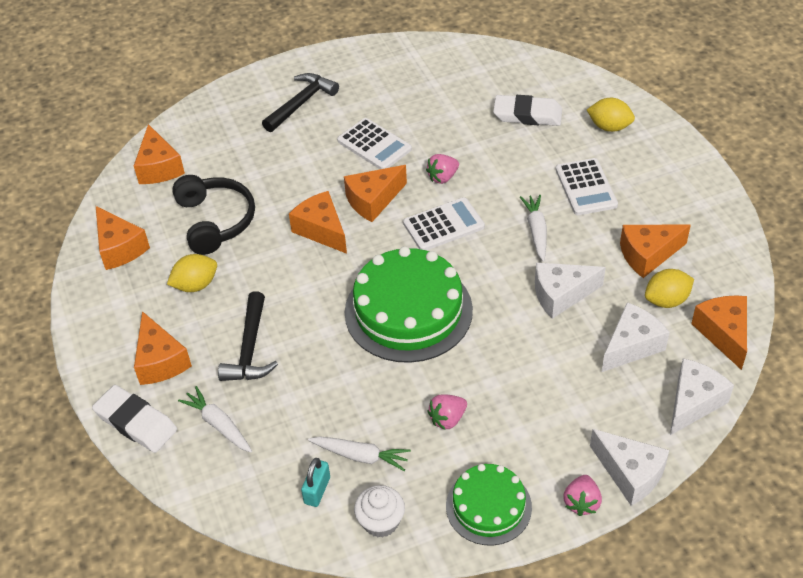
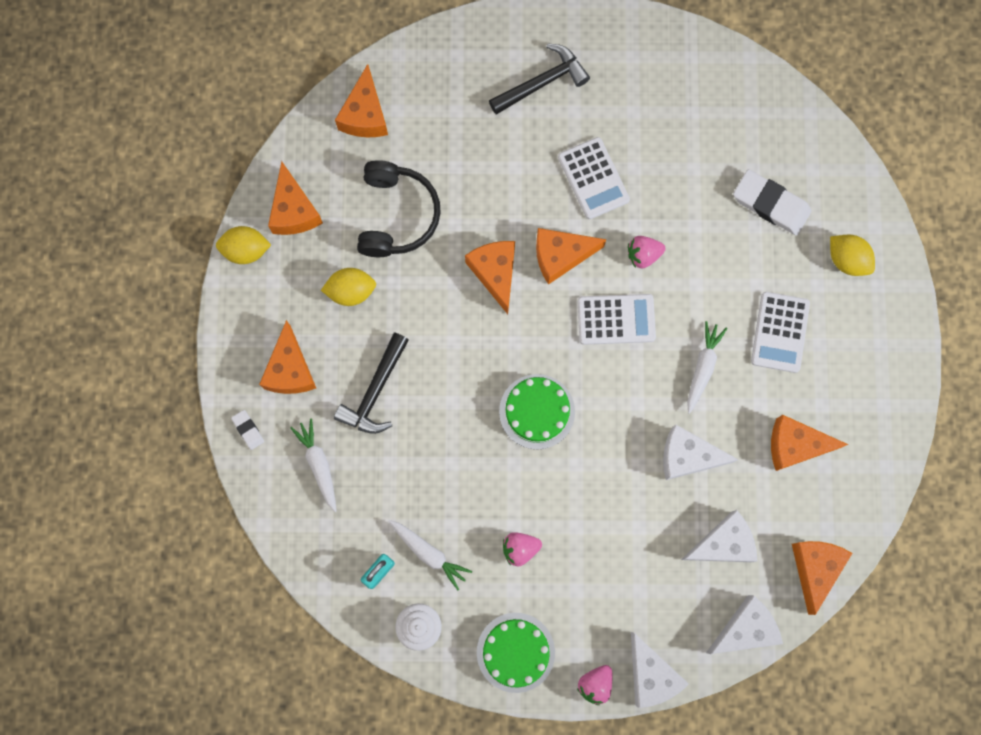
camera: 20 degrees right, 30 degrees up
white eraser [92,385,177,453] -> white eraser [231,410,264,450], size x0.48
green cake [345,246,473,363] -> green cake [499,374,575,450], size x0.59
yellow lemon [645,269,694,308] -> yellow lemon moved to [216,226,271,264]

